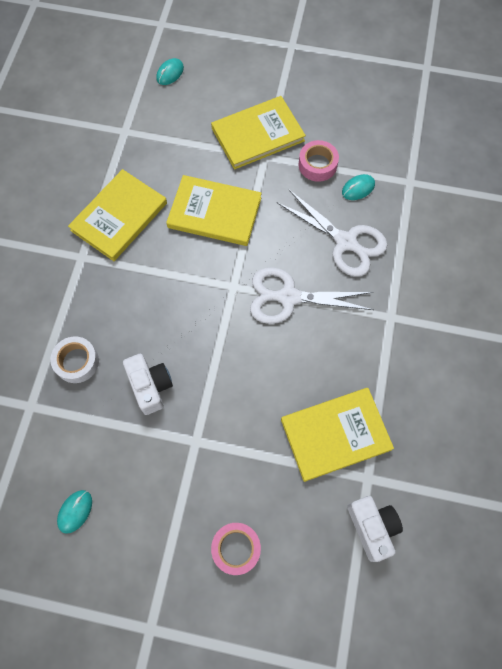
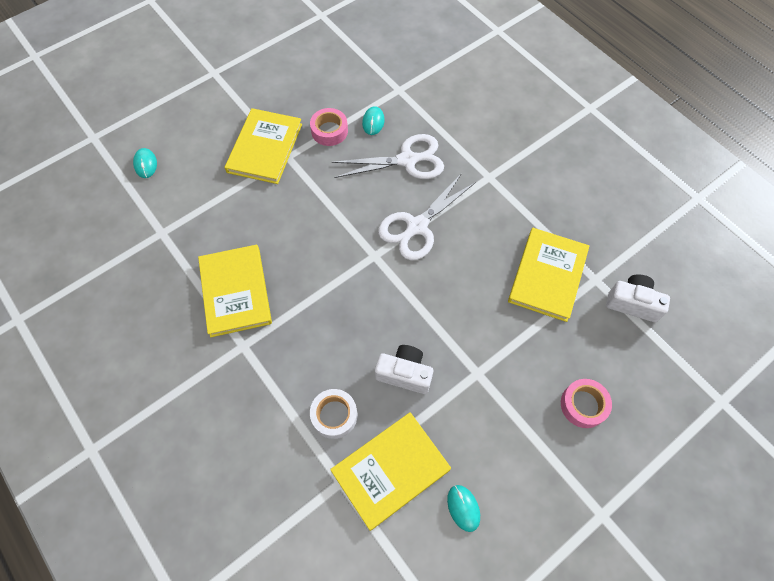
camera: 50 degrees left, 5 degrees down
yellow book [166,175,262,246] -> yellow book moved to [330,412,451,531]

